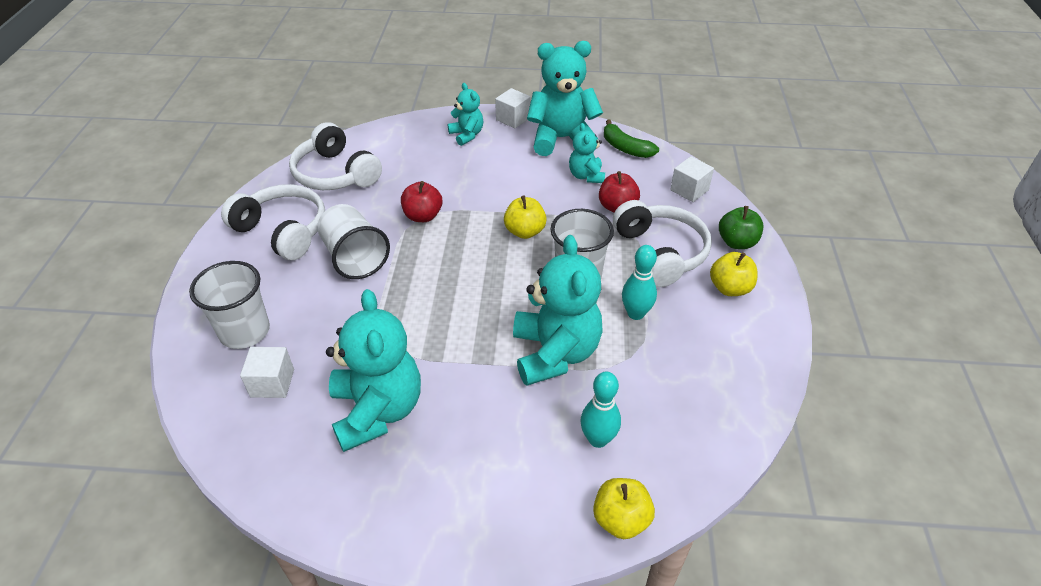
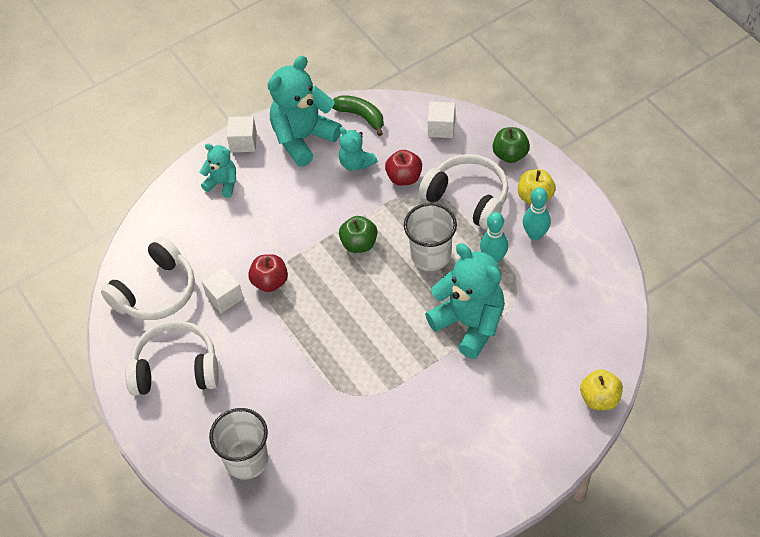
camera: 35 degrees left, 10 degrees up
white cube [240,347,294,398] -> white cube moved to [202,267,243,313]
white headphones [289,122,382,190] -> white headphones turned 60 degrees counterclockwise [101,236,195,320]
white cup [317,204,390,279] -> none
turquoise teddy bear [326,289,421,452] -> none
yellow apple [504,195,547,239] -> green apple [339,216,377,253]
turquoise bowling pin [580,371,621,448] -> turquoise bowling pin moved to [523,187,551,240]
green banana [604,120,659,158] -> green banana turned 150 degrees counterclockwise [332,95,384,136]

